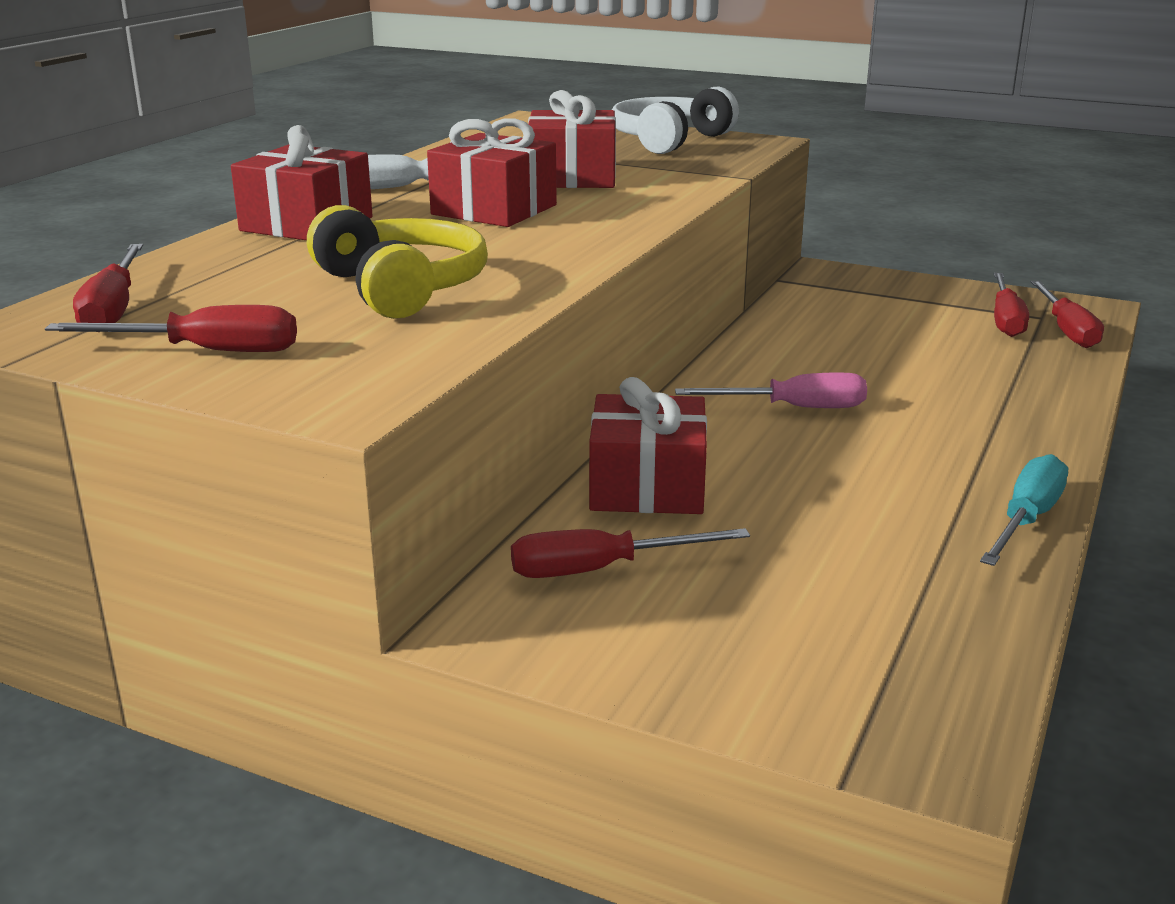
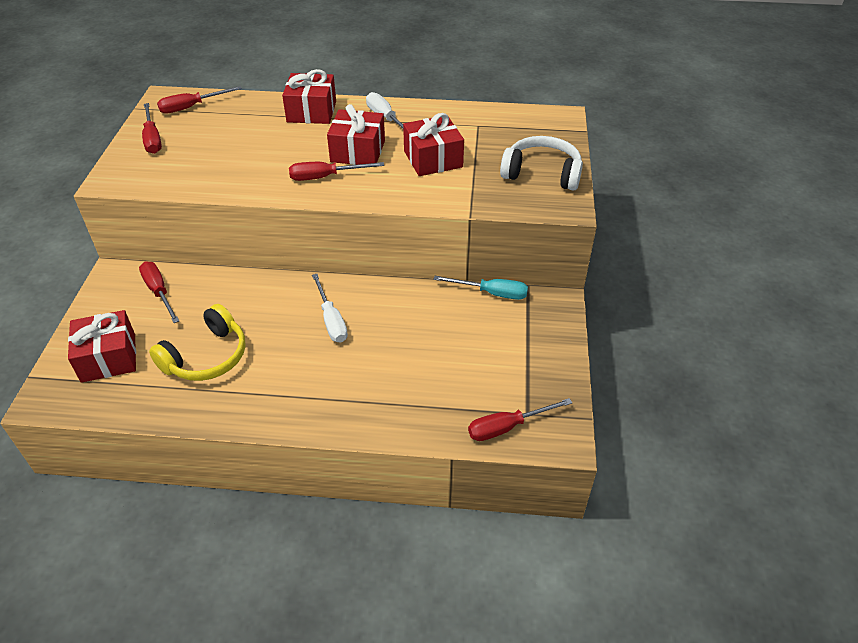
camera: 70 degrees right, 20 degrees up
yellow headphones [307,205,488,319] -> yellow headphones moved to [149,304,246,381]
red gift [589,377,707,514] -> red gift moved to [68,310,136,383]
pink screwdriver [675,372,867,408] -> white screwdriver [312,274,348,343]
turquoise screwdriver [980,454,1068,566] -> turquoise screwdriver moved to [434,276,528,300]
red screwdriver [994,272,1029,337] -> red screwdriver moved to [289,162,384,181]

